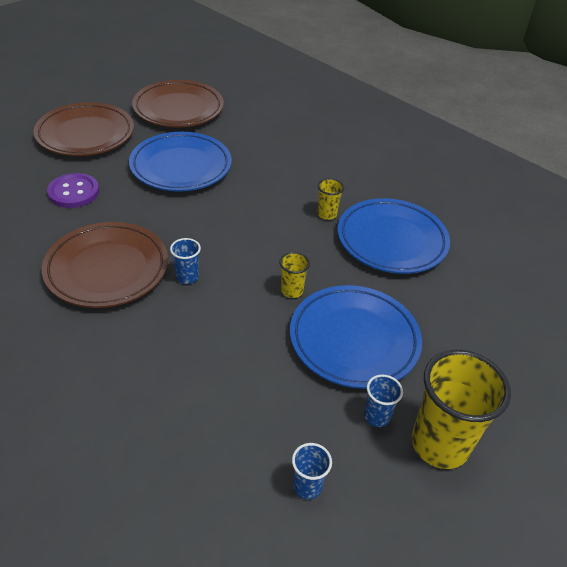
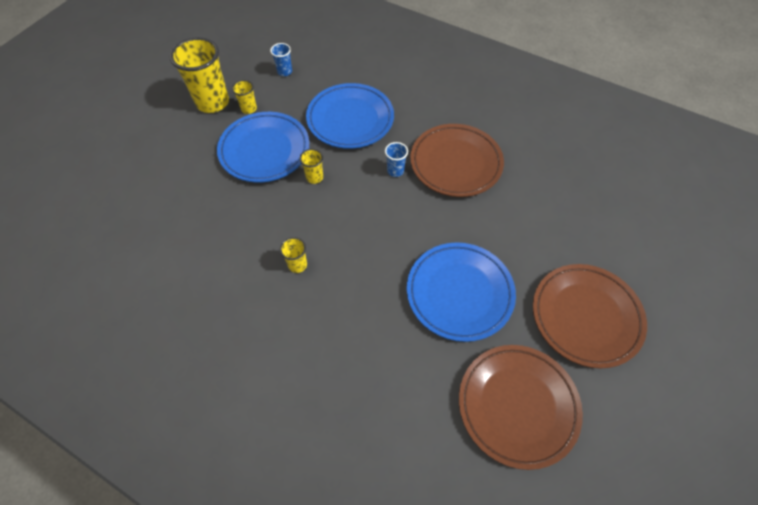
camera: 170 degrees right, 15 degrees up
purple button [47,173,99,208] -> none
blue plate [338,198,450,274] -> blue plate moved to [306,83,394,149]
blue cup [364,374,403,427] -> yellow cup [232,80,257,114]

